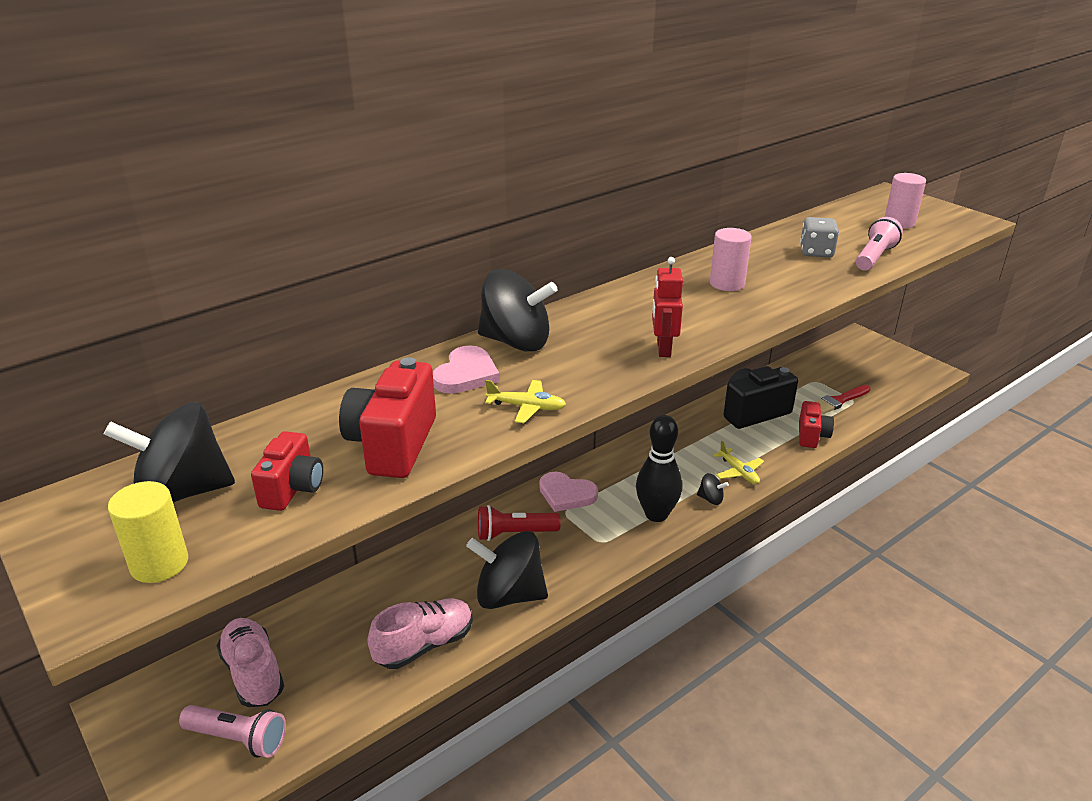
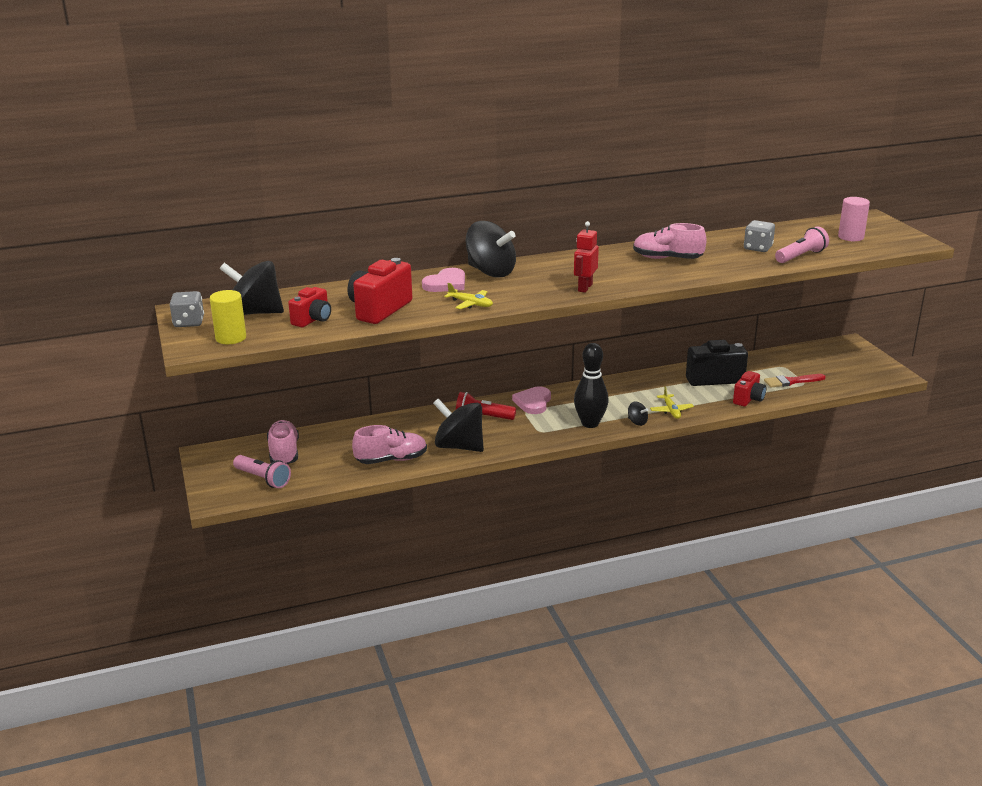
camera: 20 degrees right, 5 degrees down
pink heart [539,472,598,512] -> pink heart turned 60 degrees clockwise [512,387,551,414]
pink cylinder [710,228,752,291] -> pink shoe [633,223,707,259]
none -> grey dice [170,291,204,327]

